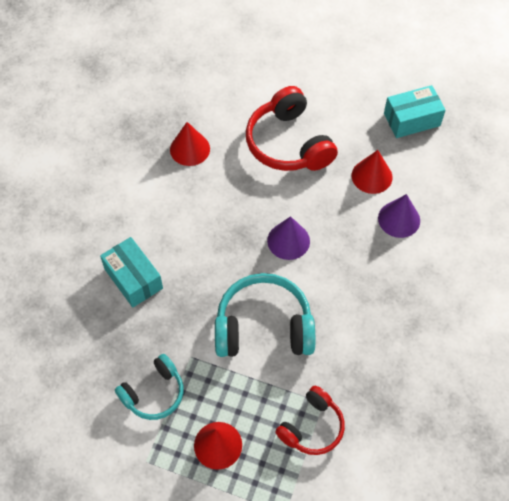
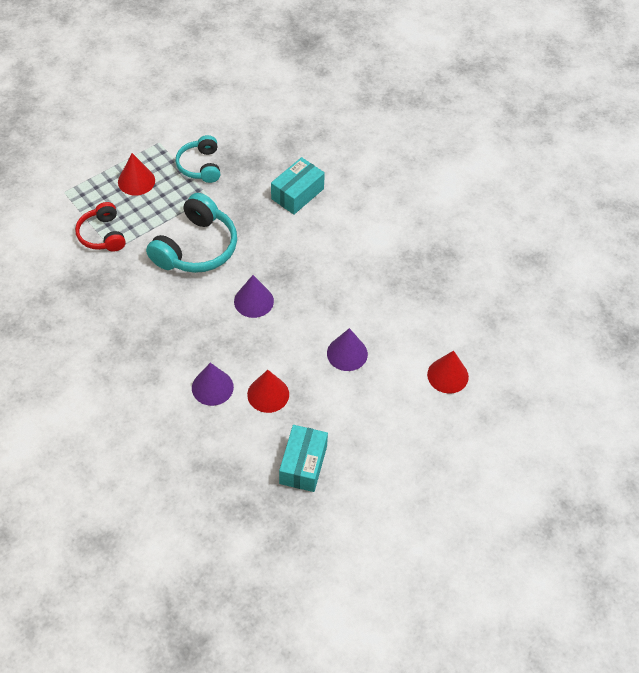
camera: 120 degrees right, 5 degrees down
turquoise box [100,237,163,307] -> turquoise box turned 45 degrees counterclockwise [271,157,325,215]
red cone [170,122,210,166] -> red cone moved to [427,351,469,394]
red headphones [246,86,338,171] -> purple cone [327,328,368,371]

